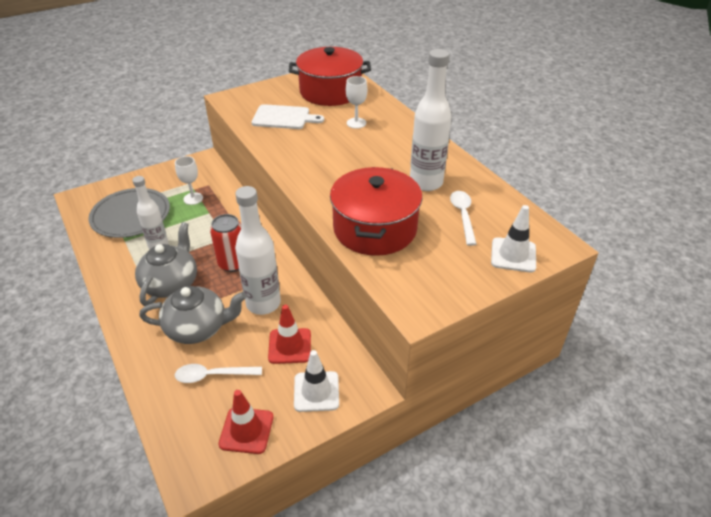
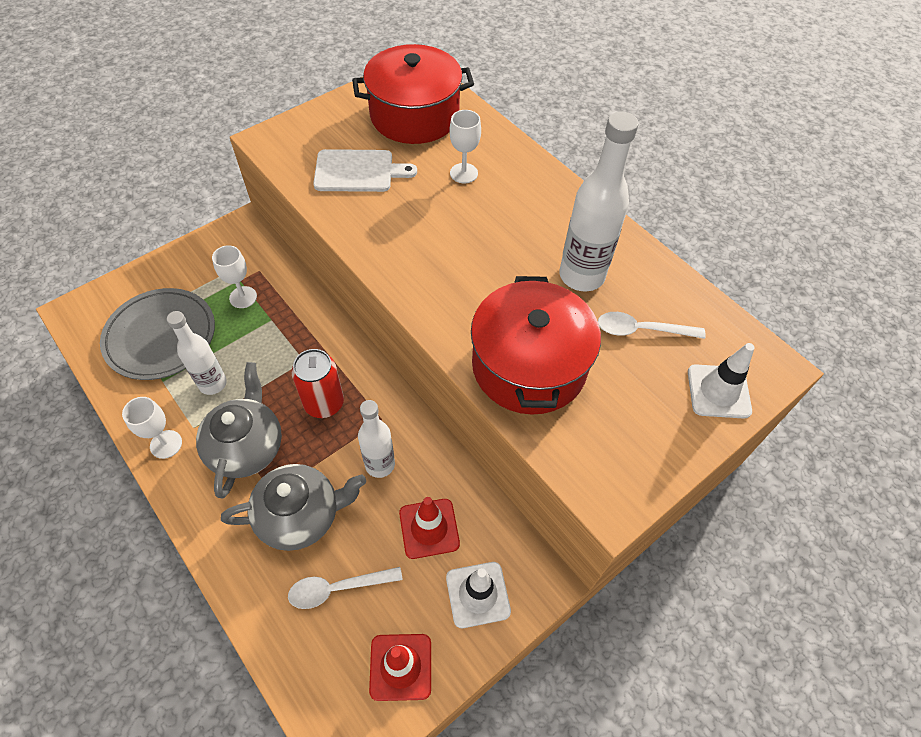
camera: 10 degrees left, 15 degrees up
white bottle [235,186,281,315] -> white bottle [358,400,395,478], size x0.65
white spoon [450,191,477,246] -> white spoon turned 75 degrees counterclockwise [598,312,705,339]
none -> white goblet [122,397,182,459]

